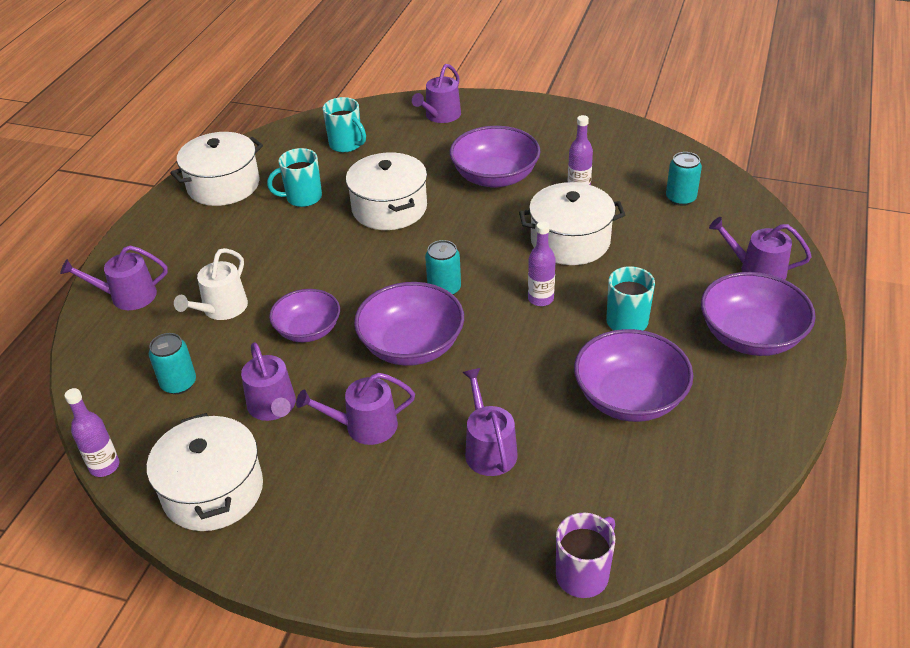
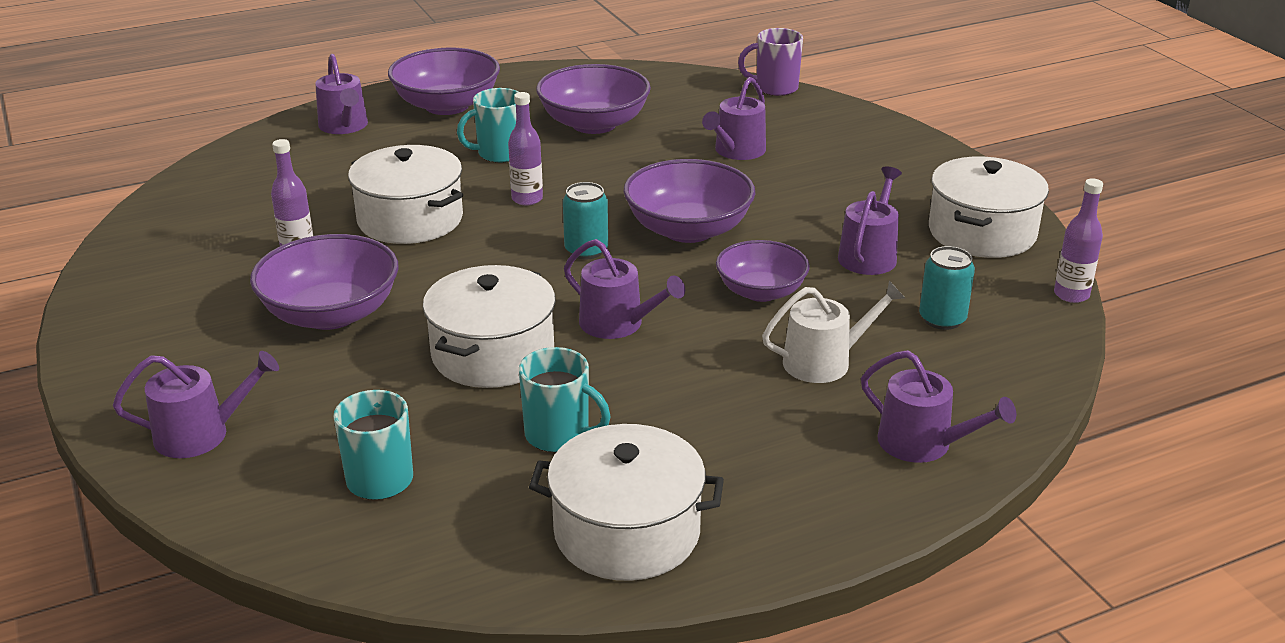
camera: 135 degrees left, 10 degrees down
purple watering can [296,373,415,445] -> purple watering can moved to [564,239,685,339]
turquoise can [666,152,702,206] -> none

